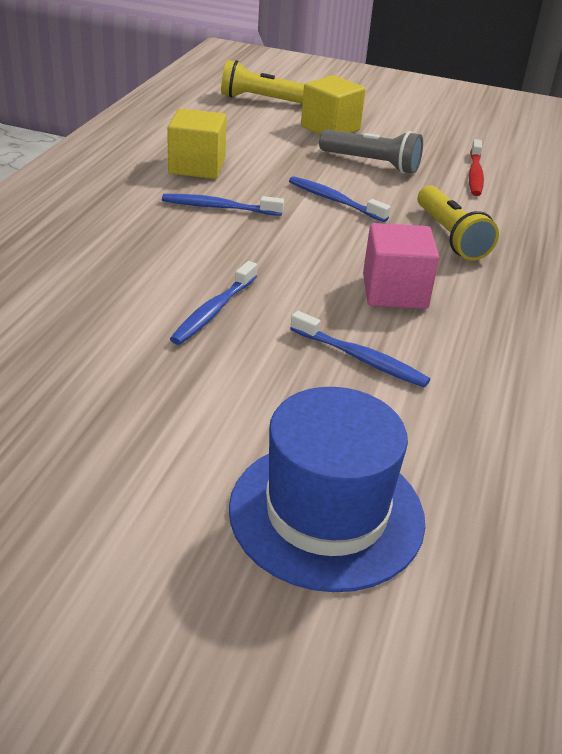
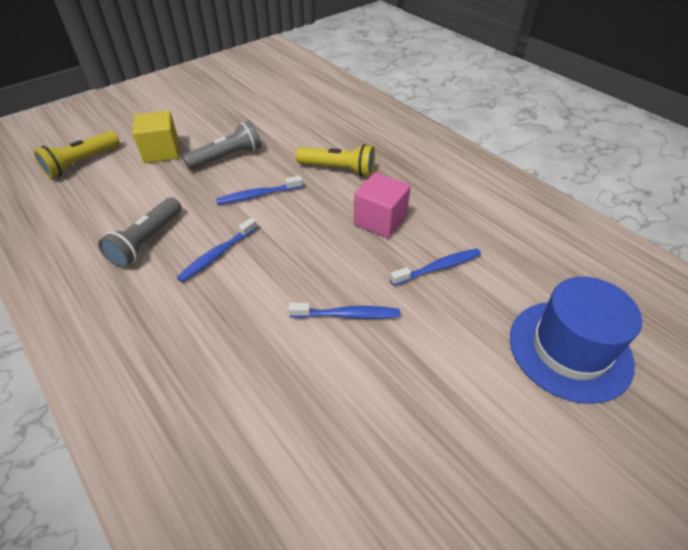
camera: 55 degrees left, 10 degrees up
yellow cube [167,109,226,179] -> grey flashlight [98,197,182,268]
blue toothbrush [170,261,257,345] -> blue toothbrush turned 60 degrees counterclockwise [288,303,400,319]
red toothbrush [469,139,484,196] -> none

